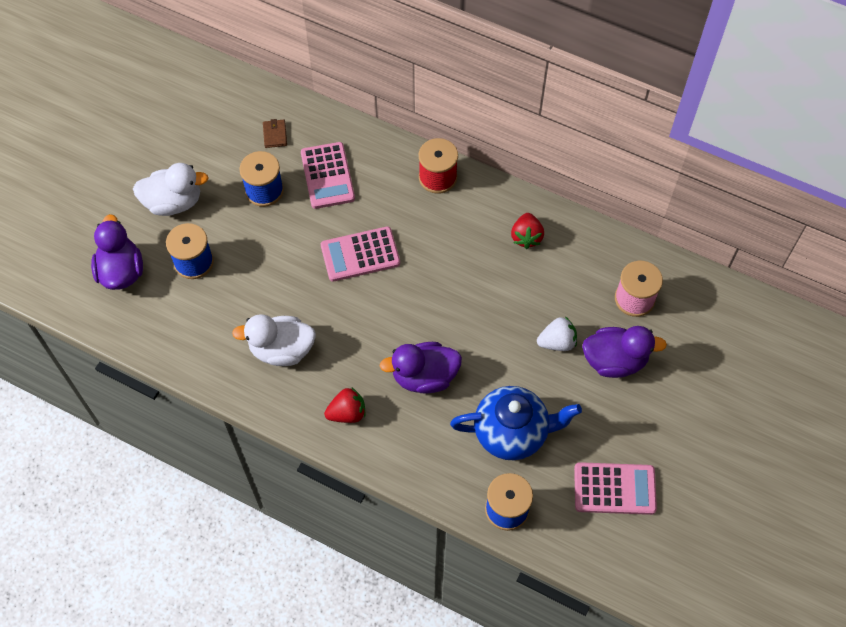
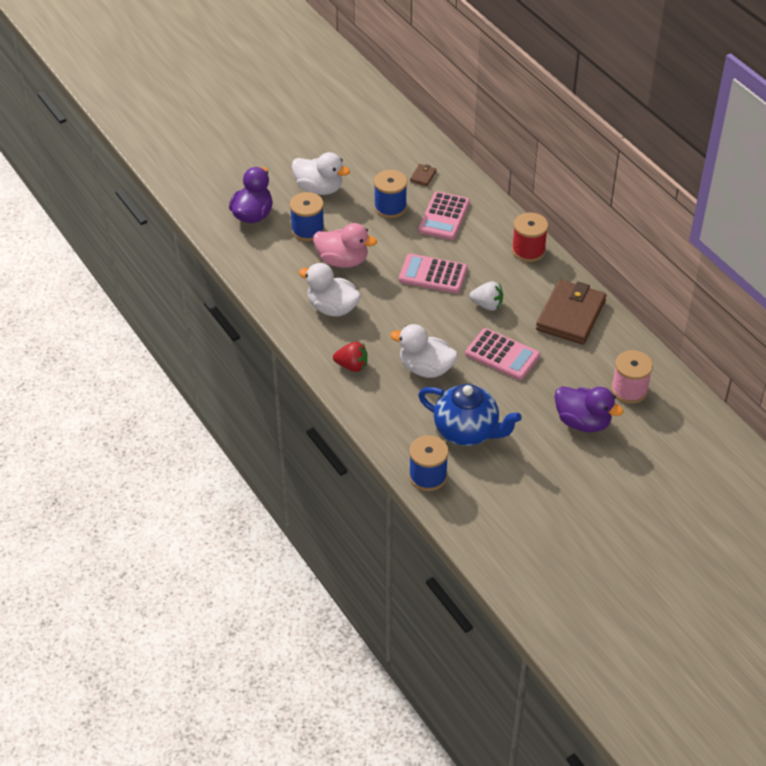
camera: 30 degrees right, 15 degrees down
purple duck [379,342,462,394] -> white duck [390,324,458,378]
red strawberry [511,213,544,249] -> brown wallet [536,280,606,344]
white strawberry [537,316,577,351] -> white strawberry moved to [470,282,503,311]
pink calculator [574,462,657,515] -> pink calculator moved to [465,328,540,380]
none -> pink duck [313,223,377,268]

